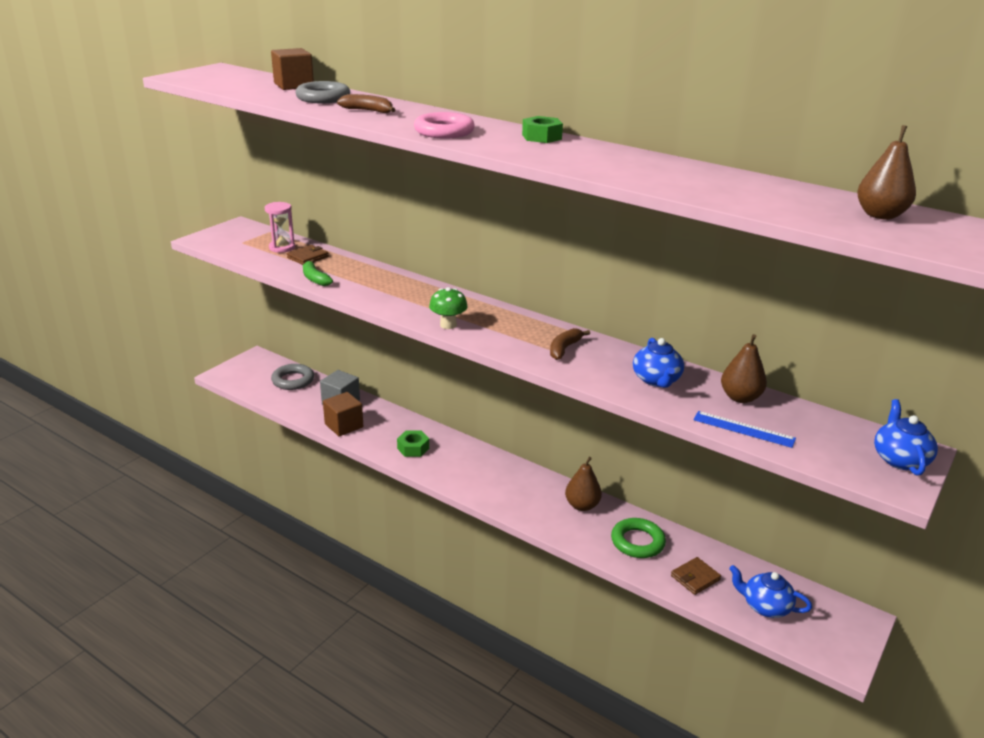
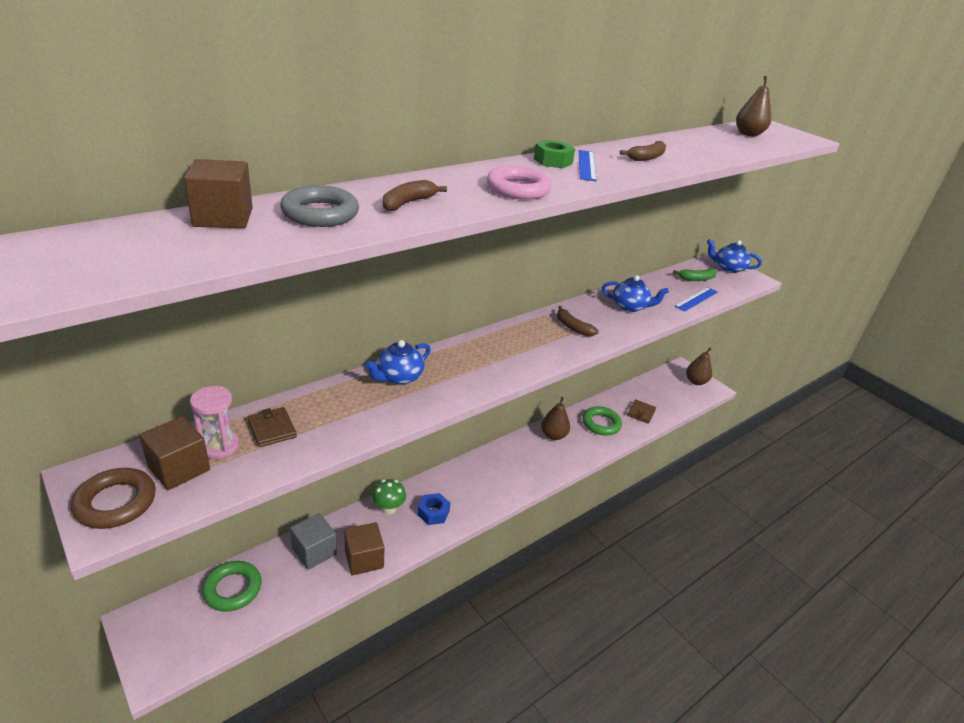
camera: 75 degrees left, 5 degrees up
grey ring [271,364,314,390] -> green ring [202,561,262,612]
green banana [303,260,333,286] -> green banana moved to [673,268,717,281]
green nut [397,431,429,457] -> blue nut [418,493,450,525]
green mushroom [429,287,468,329] -> green mushroom moved to [372,479,406,515]
brown wallet [671,557,721,595] -> brown wallet turned 45 degrees clockwise [627,399,656,424]
brown pear [721,334,767,403] -> brown pear moved to [686,348,712,385]
blue teapot [729,565,812,618] -> blue teapot moved to [365,340,431,385]
none -> brown ring [71,468,156,529]
none -> brown cube [139,416,210,490]
none -> blue ruler [579,150,597,181]
none -> brown banana [620,141,666,161]

